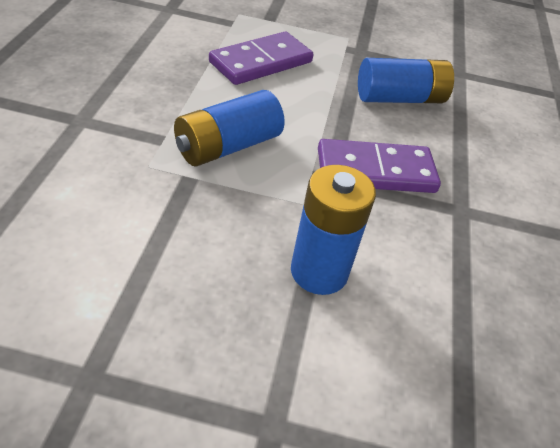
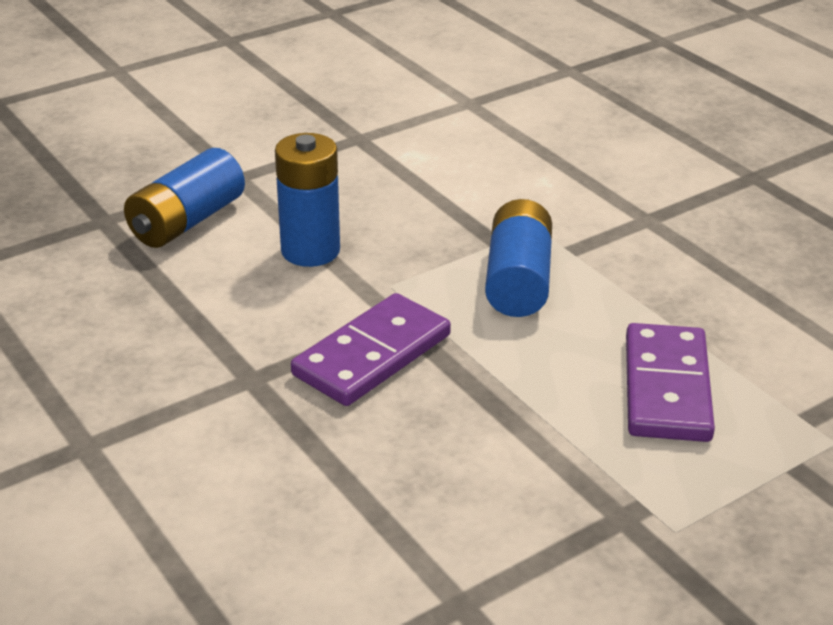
camera: 140 degrees right, 10 degrees down
blue battery [358,58,454,103] -> blue battery moved to [124,148,245,248]

